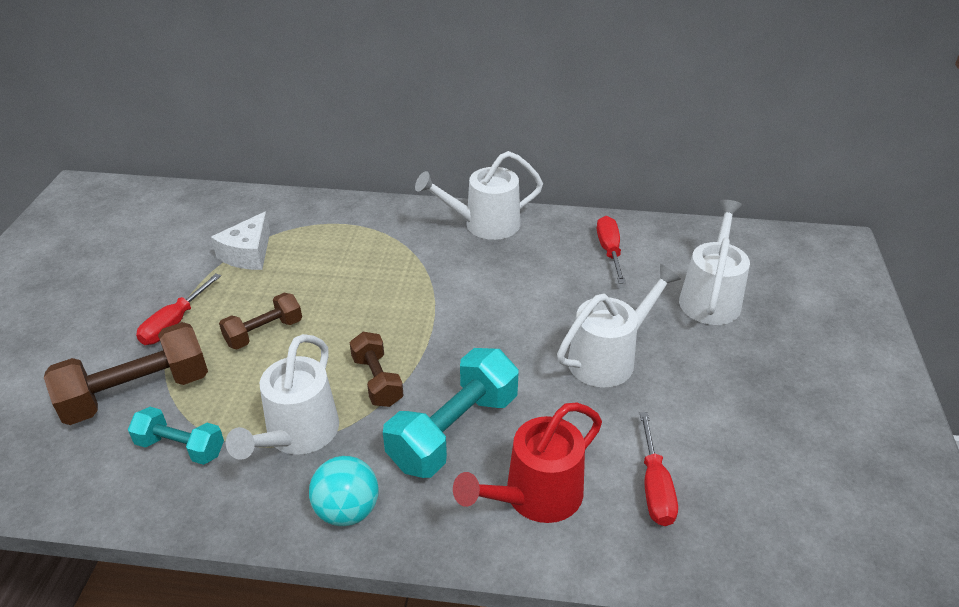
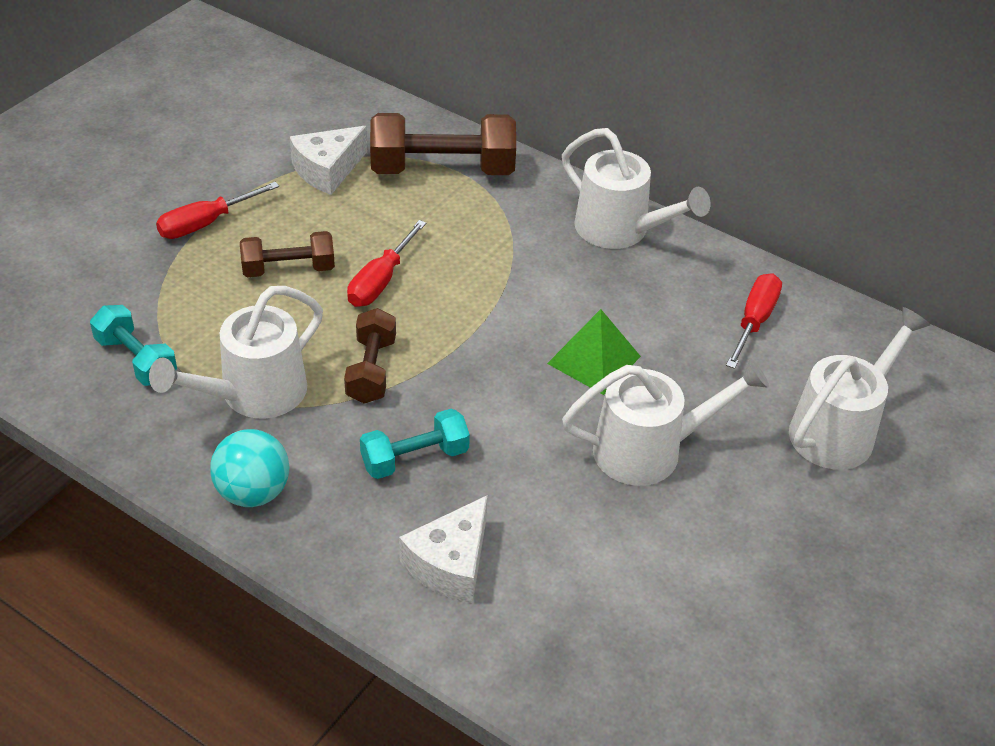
camera: 25 degrees right, 5 degrees up
brown dumbbell [44,322,208,425] -> brown dumbbell moved to [370,113,516,175]
turquoise dumbbell [383,348,519,478] -> turquoise dumbbell [360,409,470,479], size x0.59
white watering can [415,151,543,240] -> white watering can turned 150 degrees counterclockwise [562,128,711,249]
red watering can [453,403,602,523] -> white cheese [399,495,488,603]
red screwdriver [640,412,678,526] -> red screwdriver moved to [347,220,426,307]
none -> green pyramid [547,309,641,395]

